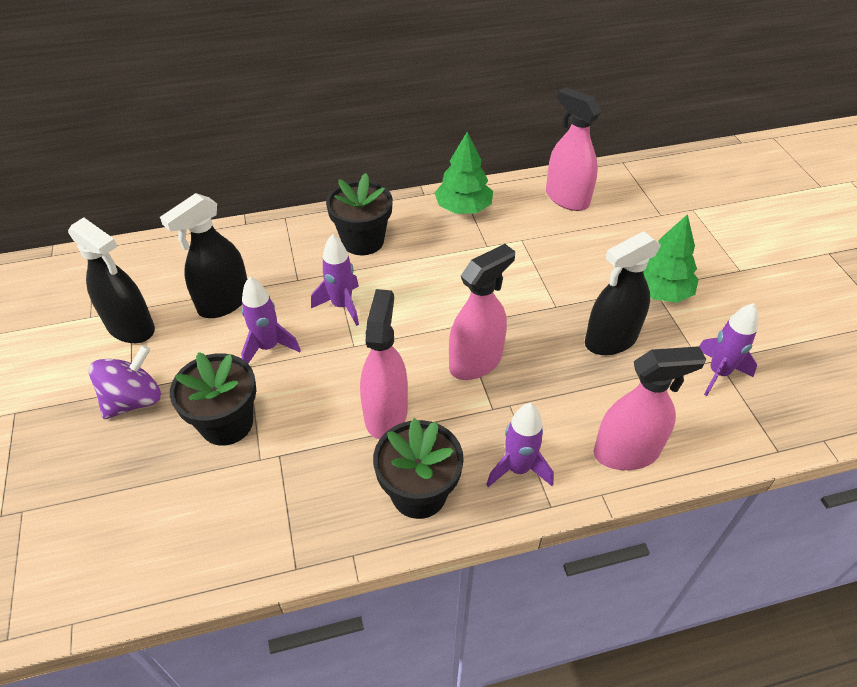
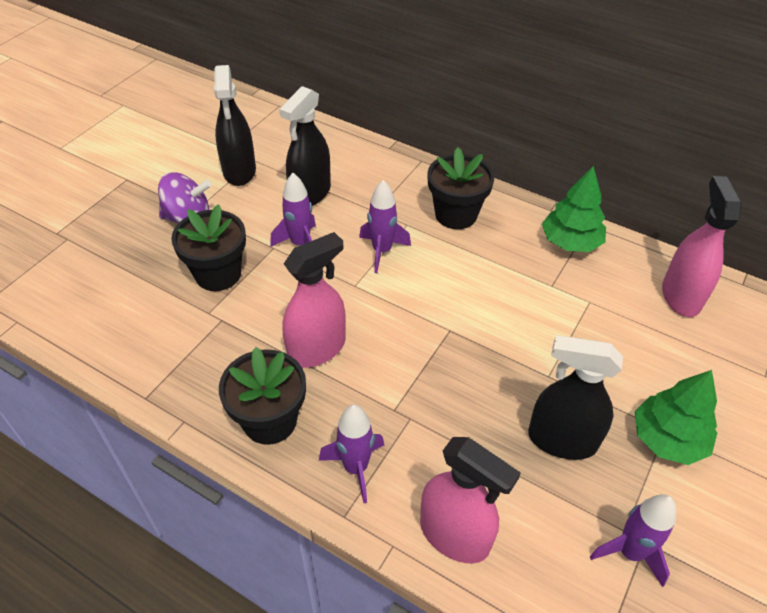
camera: 45 degrees right, 0 degrees up
black spray bottle [160,193,247,318] -> black spray bottle turned 60 degrees counterclockwise [279,86,331,206]
pink spray bottle [449,244,515,380] -> none

